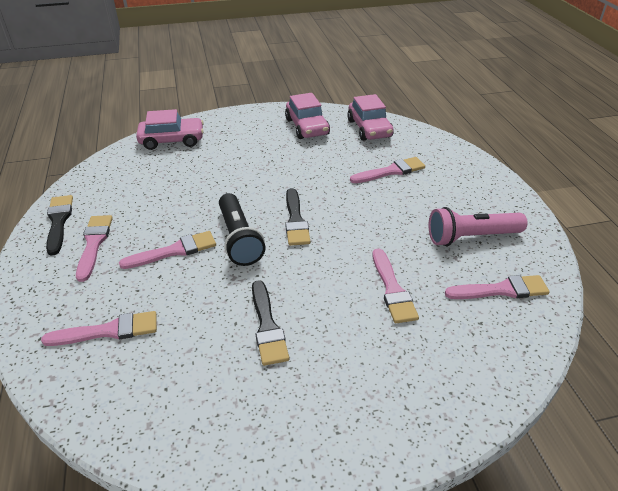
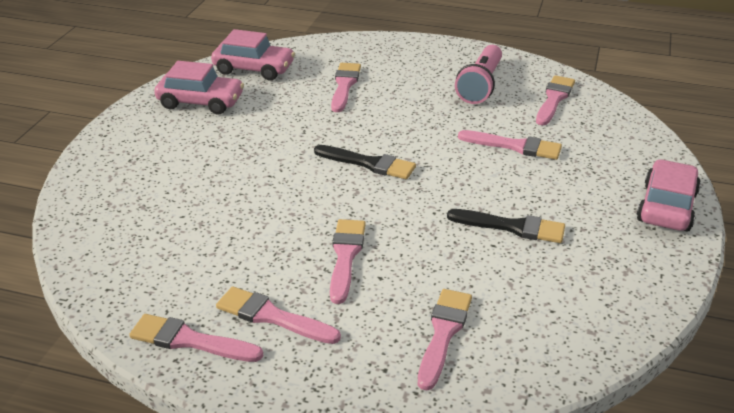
camera: 60 degrees left, 5 degrees down
black brush [46,195,73,256] -> pink brush [129,314,263,362]
pink car [136,109,204,150] -> pink car moved to [636,159,701,232]
black flashlight [219,193,265,266] -> none

